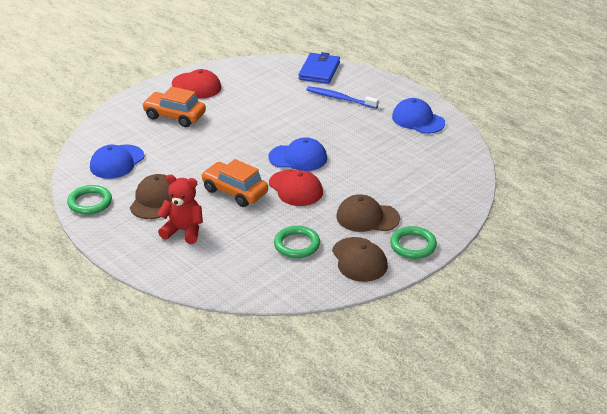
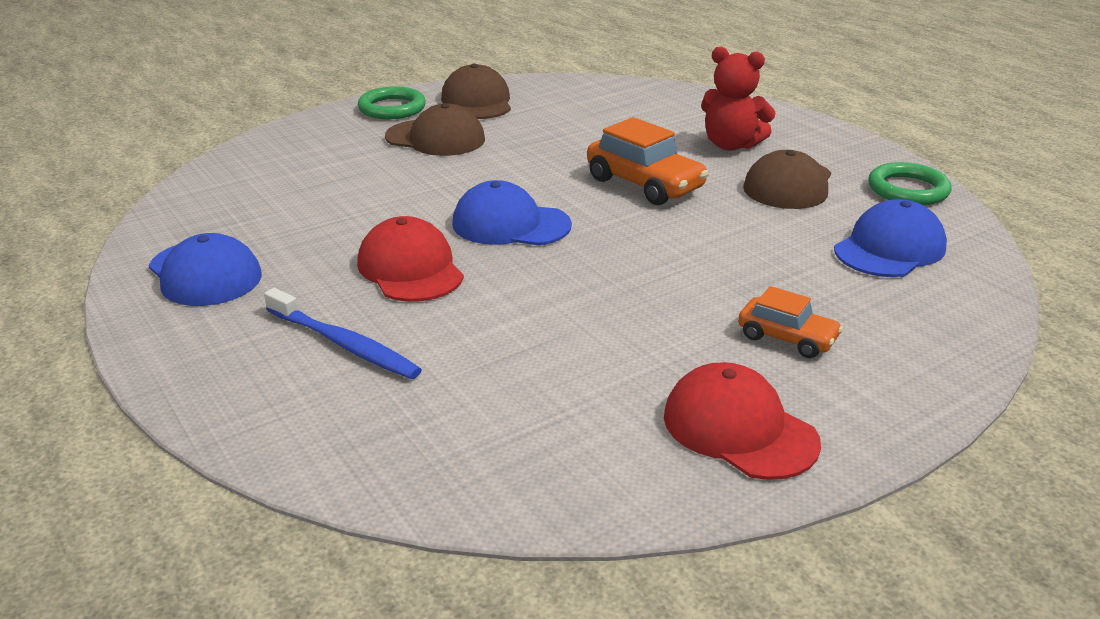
camera: 170 degrees left, 5 degrees down
orange car [142,86,206,127] -> orange car [738,286,843,358], size x0.61
red cap [269,170,323,206] -> red cap moved to [357,216,464,302]
green ring [274,226,320,258] -> none
blue wallet [298,52,340,84] -> none

